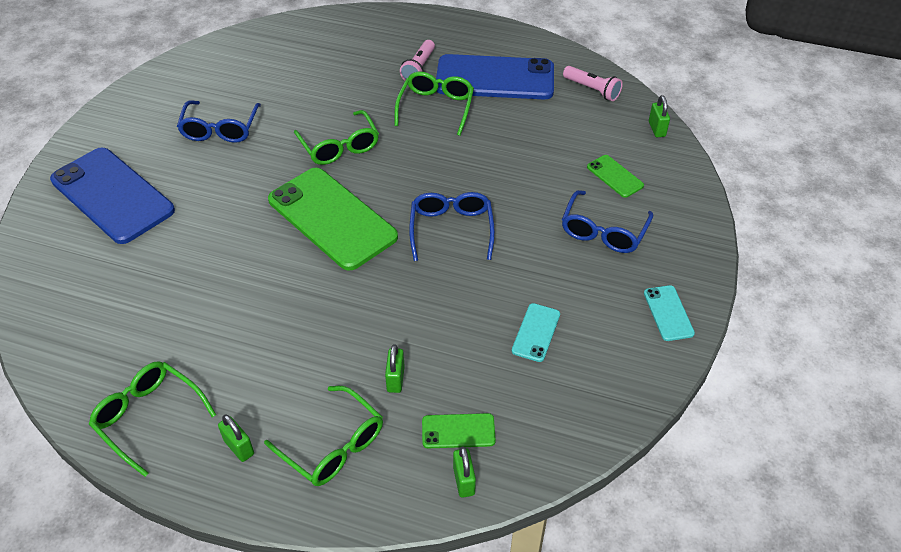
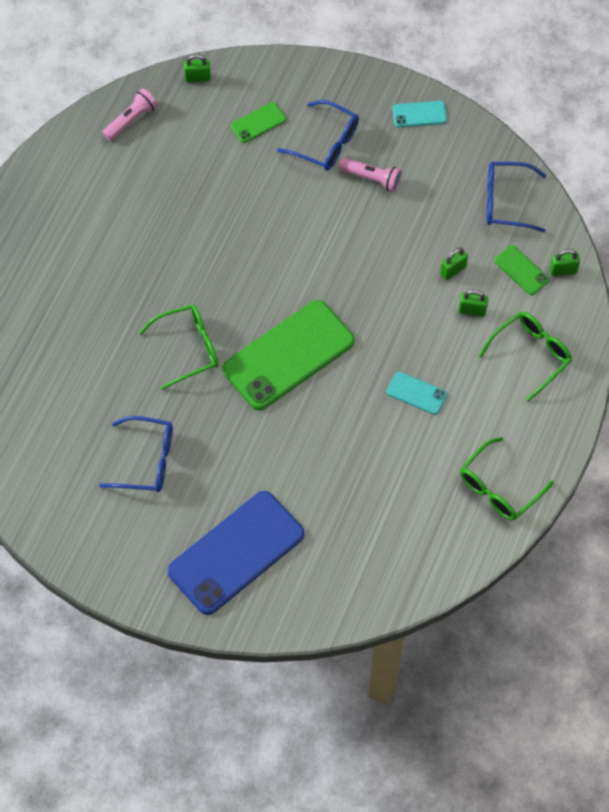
camera: 85 degrees left, 15 degrees up
green padlock [218,415,254,462] -> green padlock moved to [440,247,468,280]
green glasses [395,72,474,136] -> none
pink flashlight [400,40,435,80] -> pink flashlight moved to [339,157,402,192]
blue glasses [409,192,495,261] -> blue glasses moved to [487,162,547,232]
green phone [422,413,496,448] -> green phone turned 45 degrees counterclockwise [494,246,549,295]
blue phone [436,54,554,99] -> none
turquoise phone [512,303,560,362] -> turquoise phone moved to [387,372,447,415]

